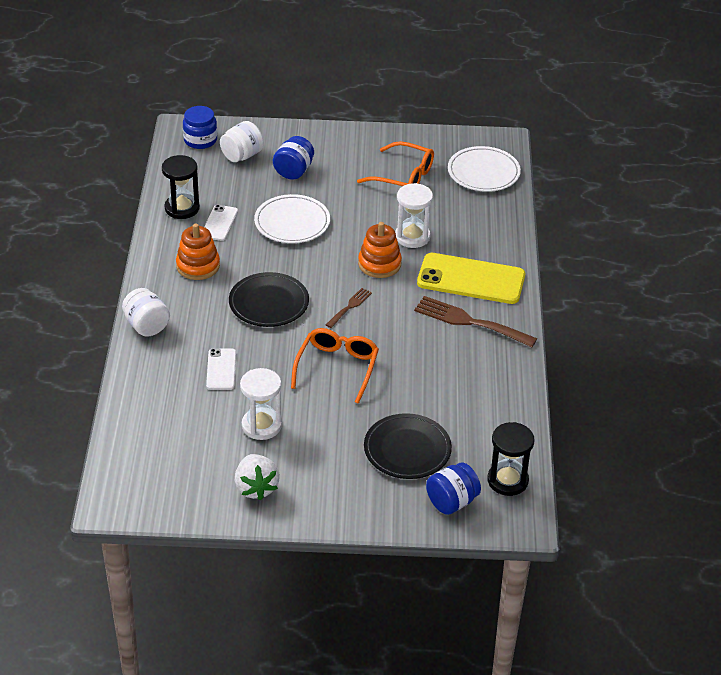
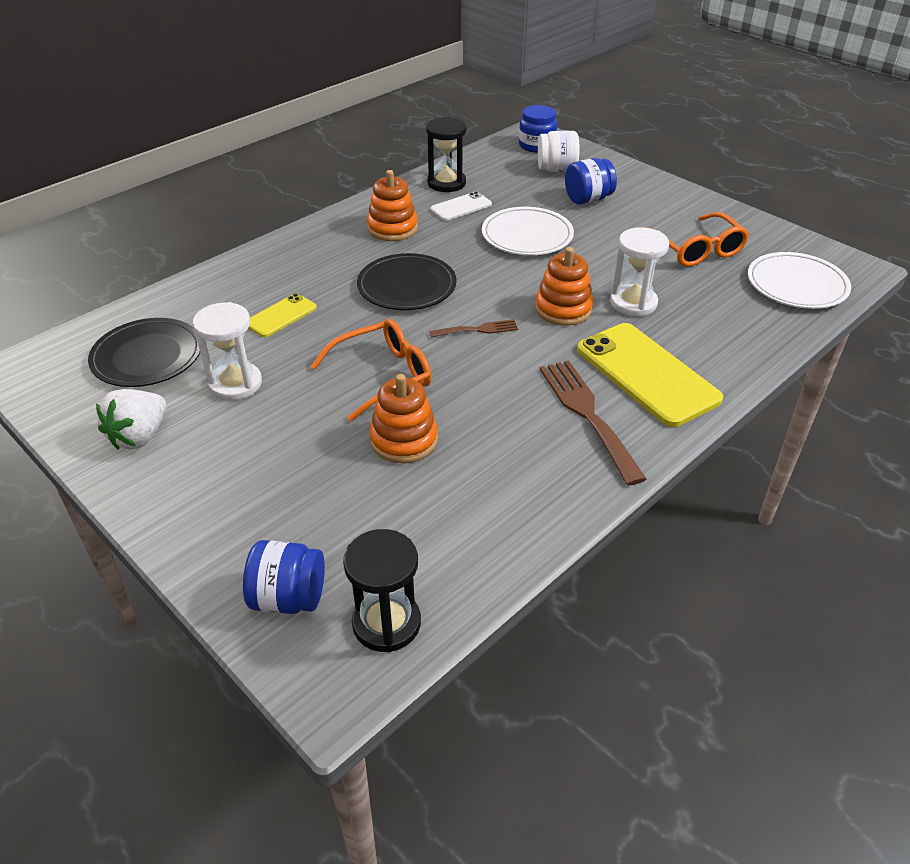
camera: 45 degrees right, 0 degrees up
white jar [122,288,170,336] -> none
white phone [206,349,236,390] -> yellow phone [249,293,317,337]
black plate [364,413,452,479] -> black plate moved to [88,318,200,387]
none -> orange stacking toy [369,374,438,463]

